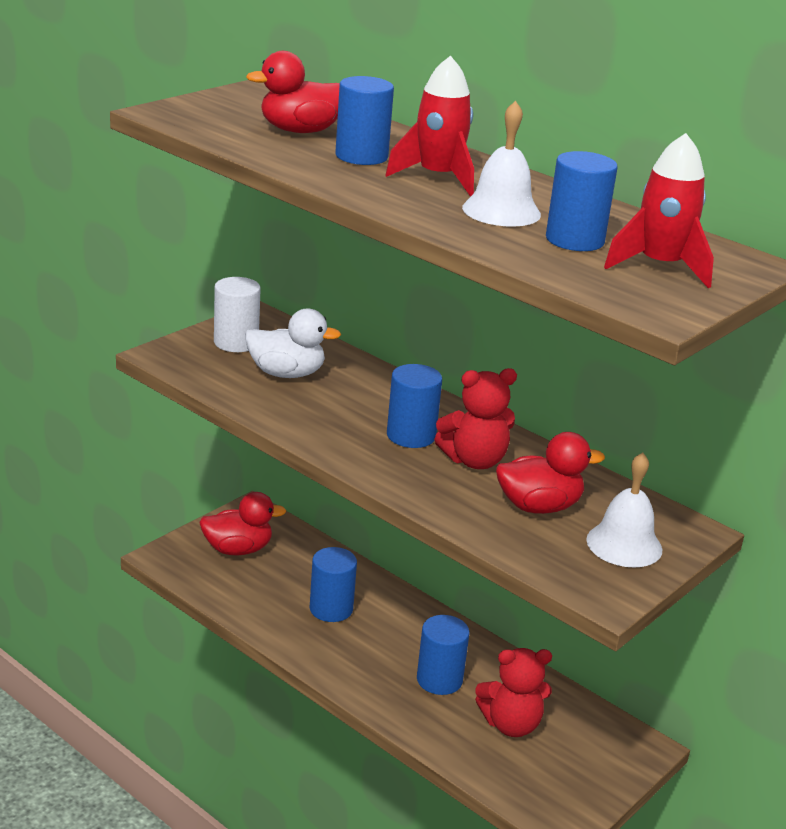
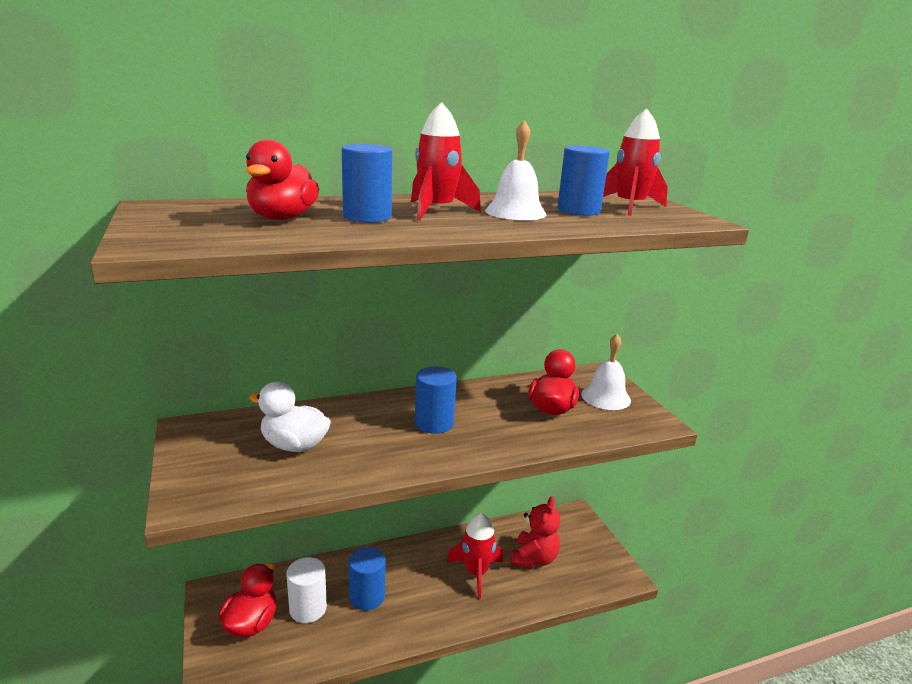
camera: 60 degrees left, 5 degrees down
white cylinder [214,277,261,352] -> white cylinder moved to [286,557,327,623]
white duck [245,308,341,378] -> white duck turned 105 degrees counterclockwise [249,382,331,452]
blue cylinder [417,615,469,695] -> red rocket [447,513,503,599]
red teddy bear [434,368,517,469] -> none

